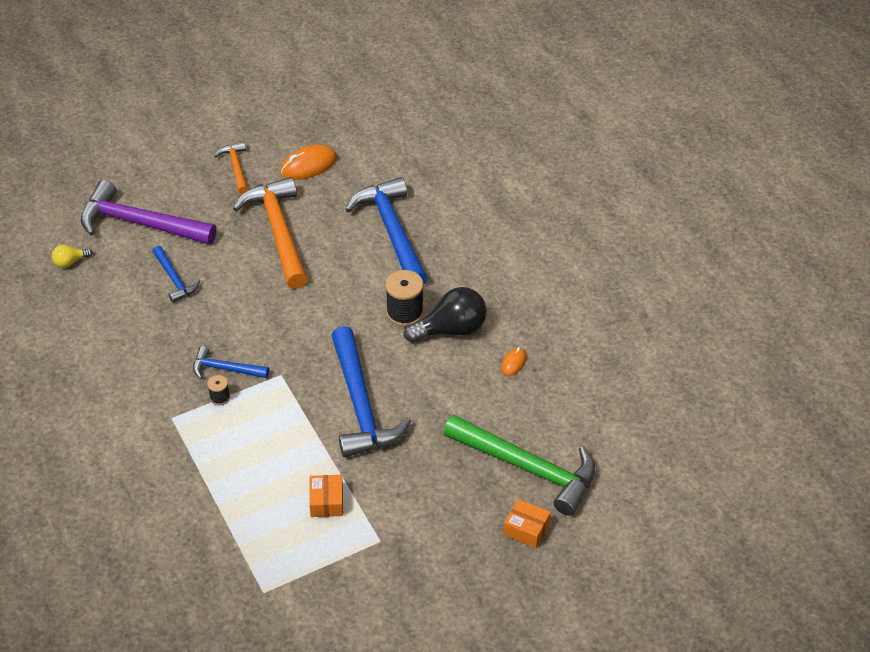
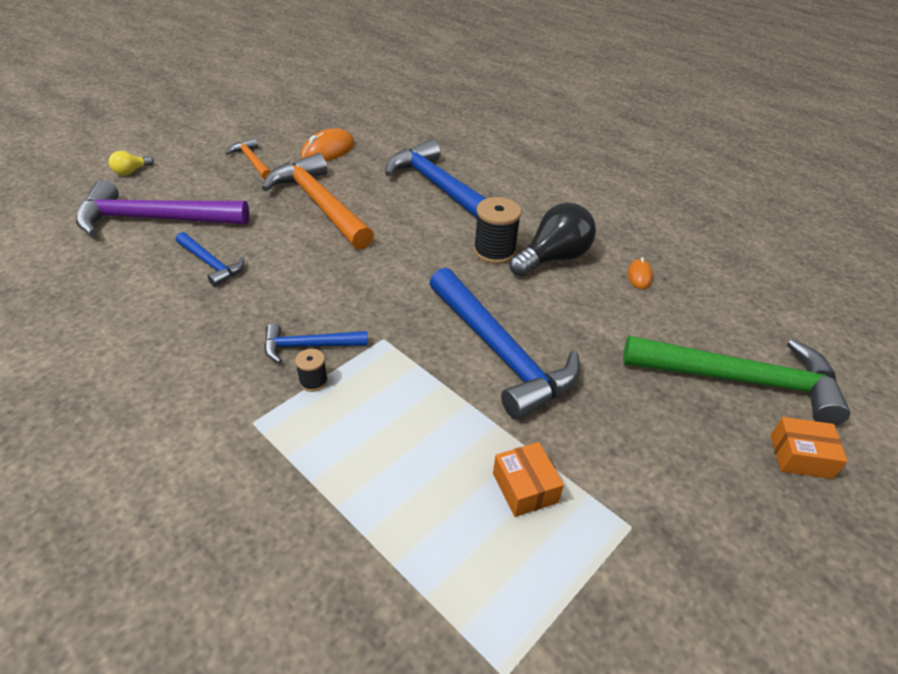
camera: 20 degrees left, 5 degrees down
yellow light bulb [52,245,92,268] -> yellow light bulb moved to [109,151,154,176]

